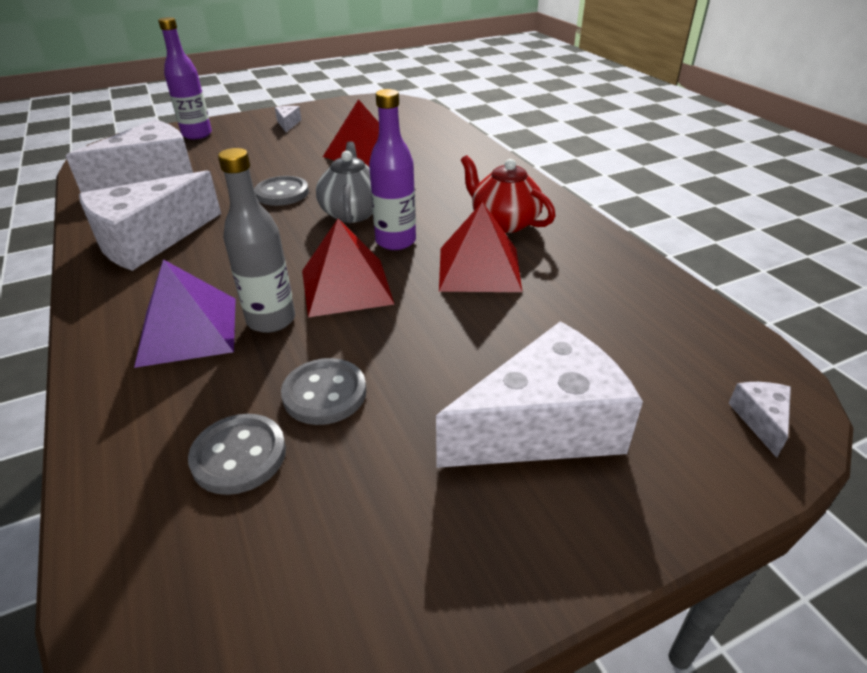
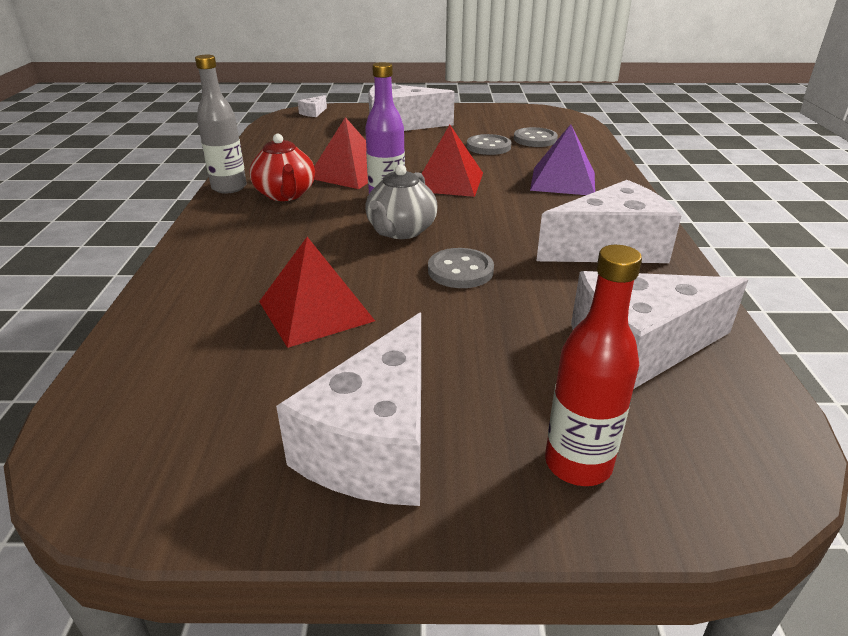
camera: 155 degrees left, 5 degrees down
purple bottle [158,17,212,139] -> red bottle [545,245,642,486]
grey bottle [218,148,295,333] -> grey bottle moved to [195,55,247,193]
white cheese [275,106,301,132] -> white cheese [276,313,421,506], size x2.47

